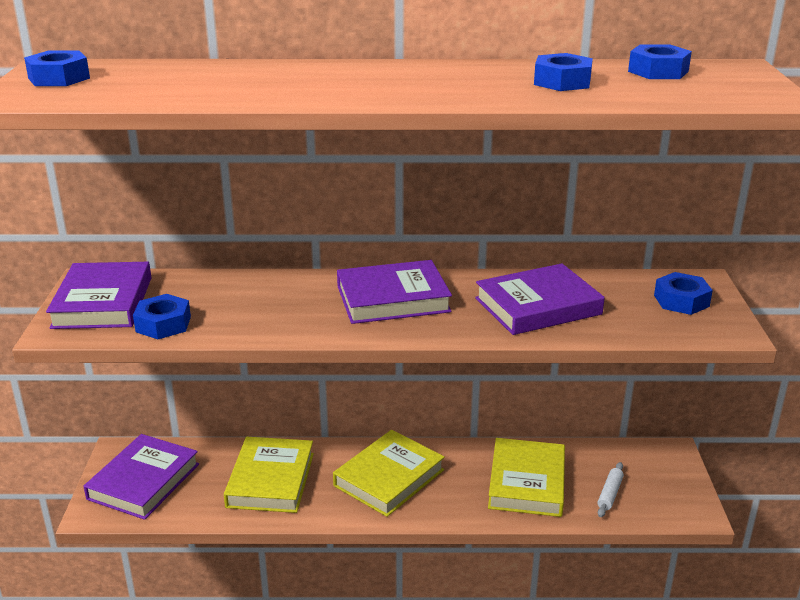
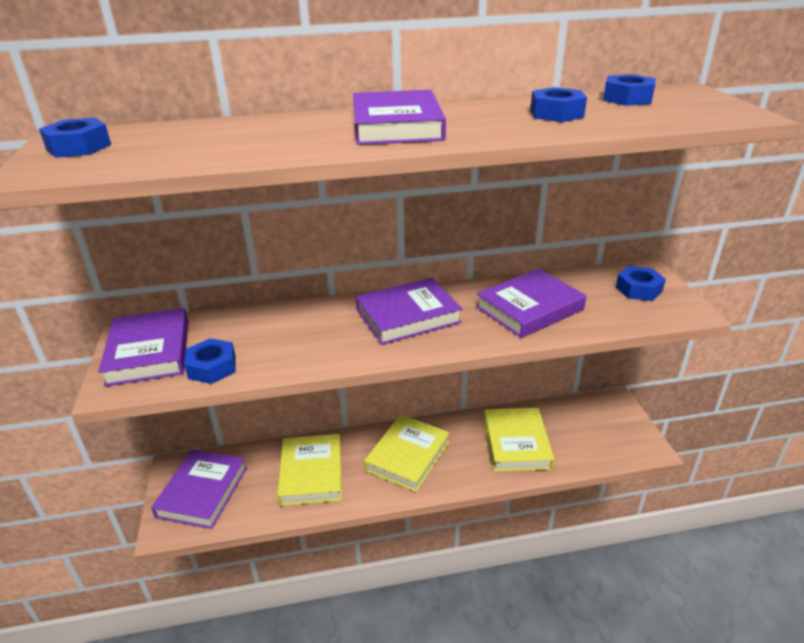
camera: 10 degrees left, 5 degrees up
white rolling pin [598,462,624,517] -> none
none -> purple book [353,90,446,145]

